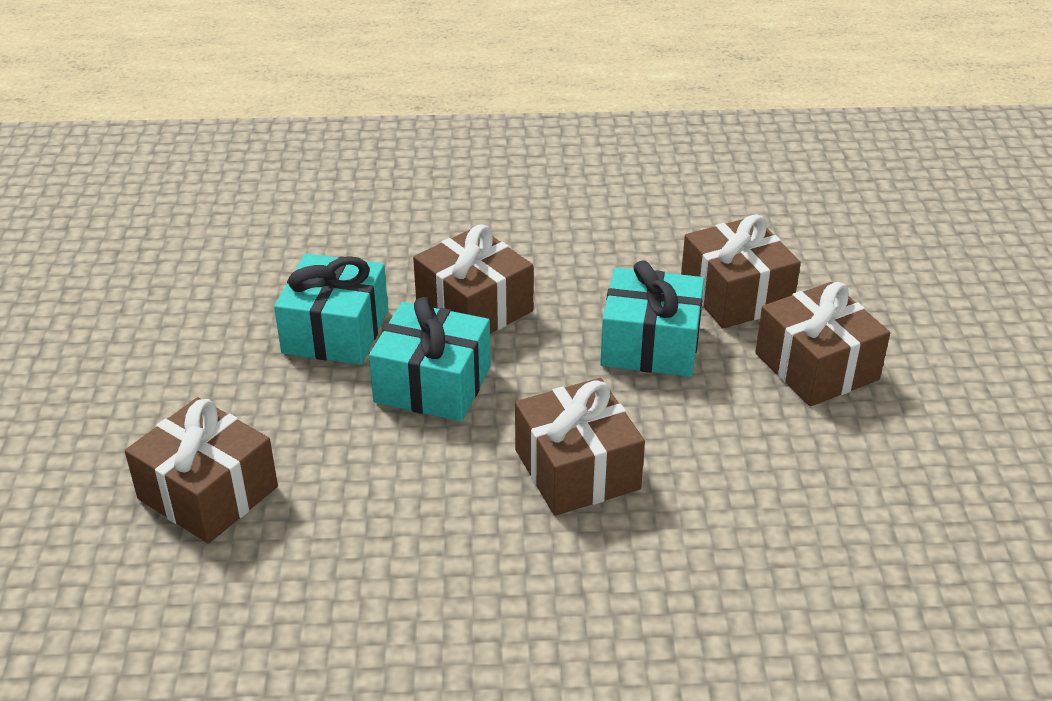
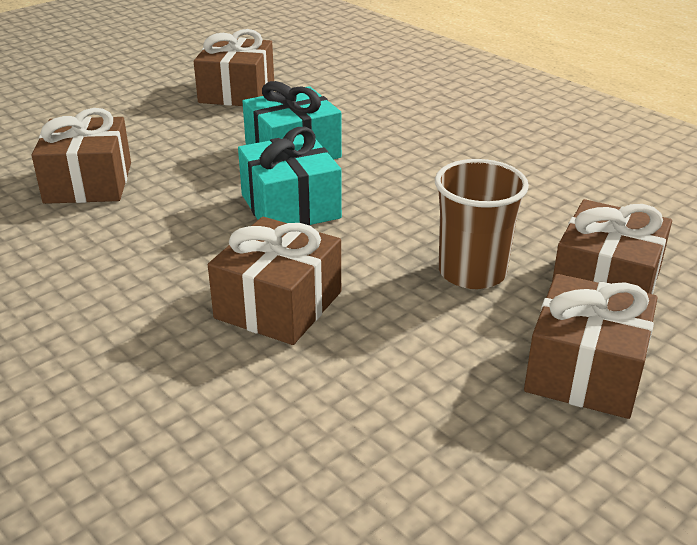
camera: 50 degrees right, 5 degrees down
brown gift [413,225,533,334] -> brown gift moved to [194,29,274,106]
turquoise gift [600,260,704,377] -> brown cup [435,159,529,289]

